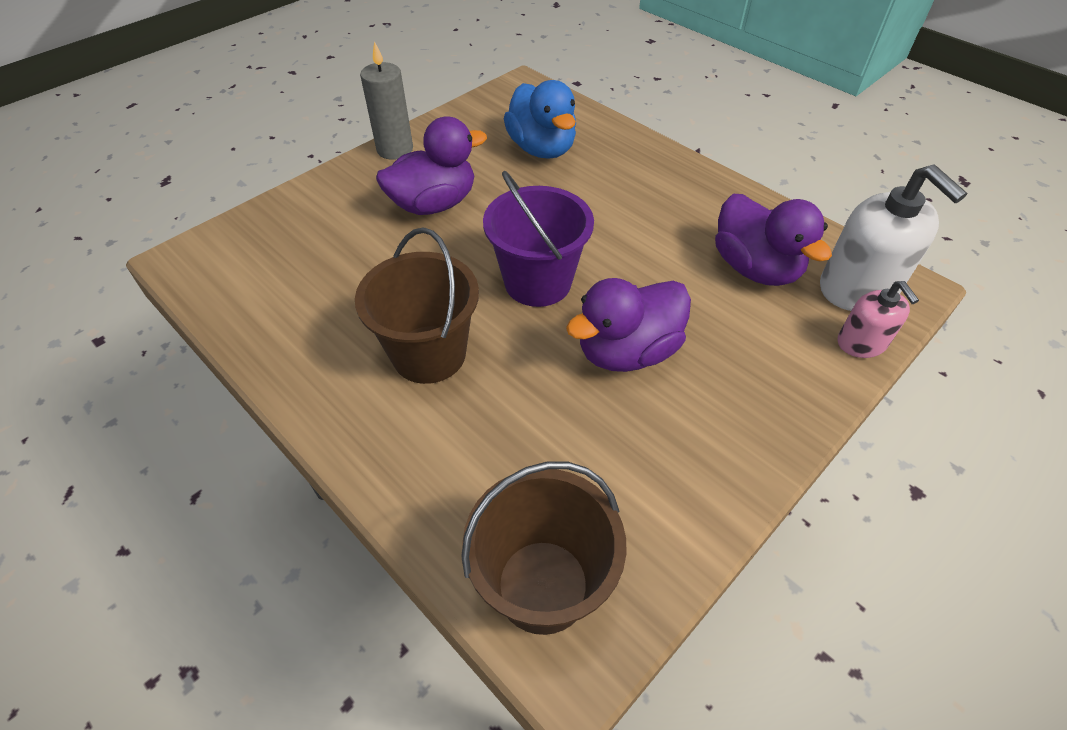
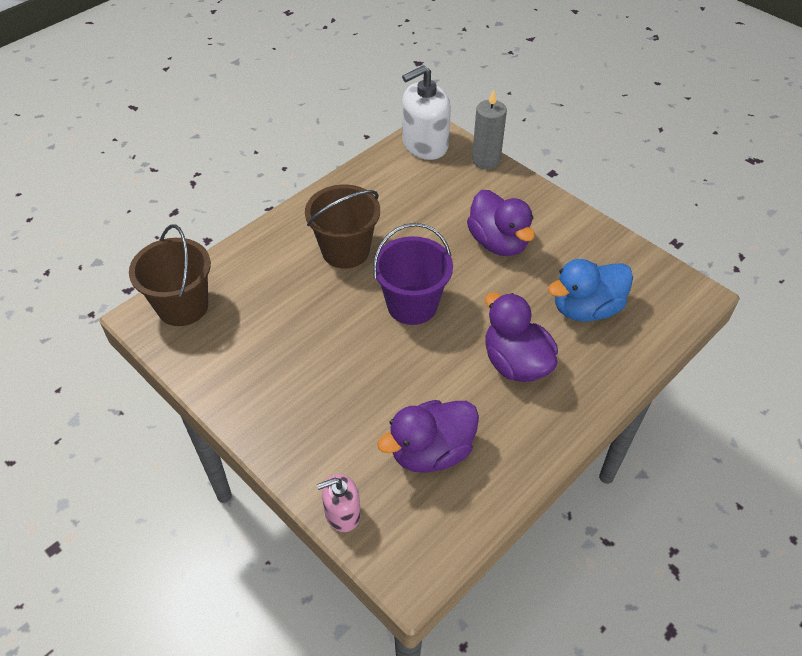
camera: 90 degrees right, 0 degrees up
grey candle [360,41,413,160] -> grey candle moved to [472,89,507,169]
purple duck [566,278,691,372] -> purple duck moved to [485,292,558,382]
white soap dispenser [820,165,967,311] -> white soap dispenser moved to [402,65,451,160]

